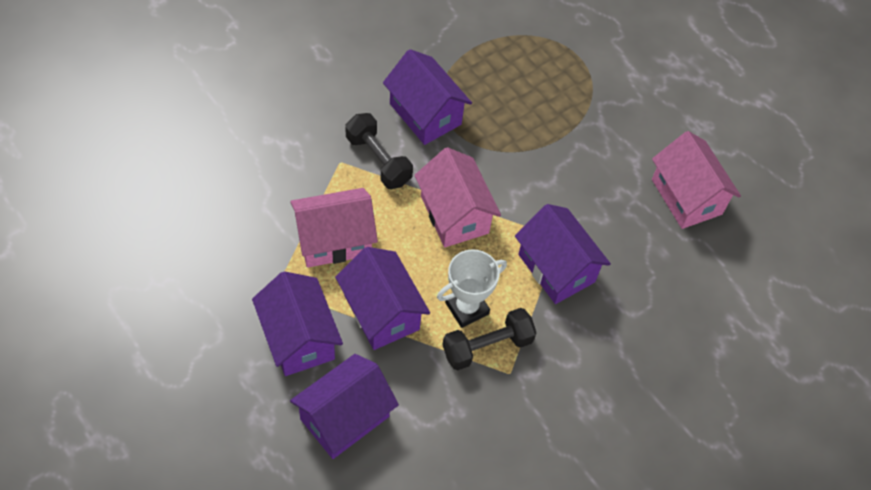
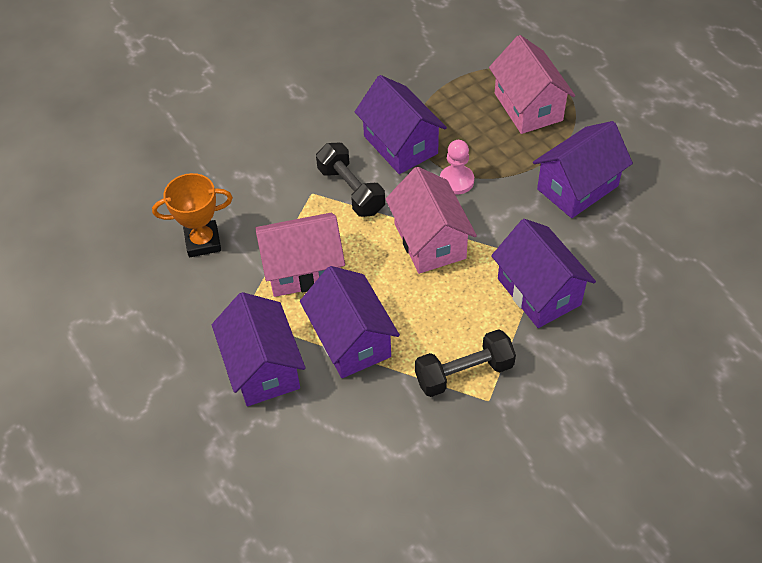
camera: 10 degrees right, 5 degrees down
purple house [290,354,399,459] -> purple house moved to [533,121,633,218]
white trophy [437,249,507,328] -> none
pink house [652,131,741,229] -> pink house moved to [489,35,575,134]
none -> orange trophy [152,173,233,258]
none -> pink pawn [440,140,474,195]

